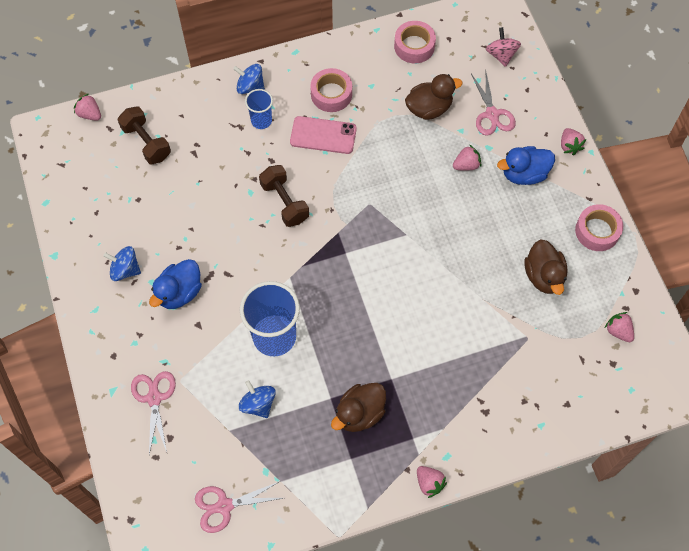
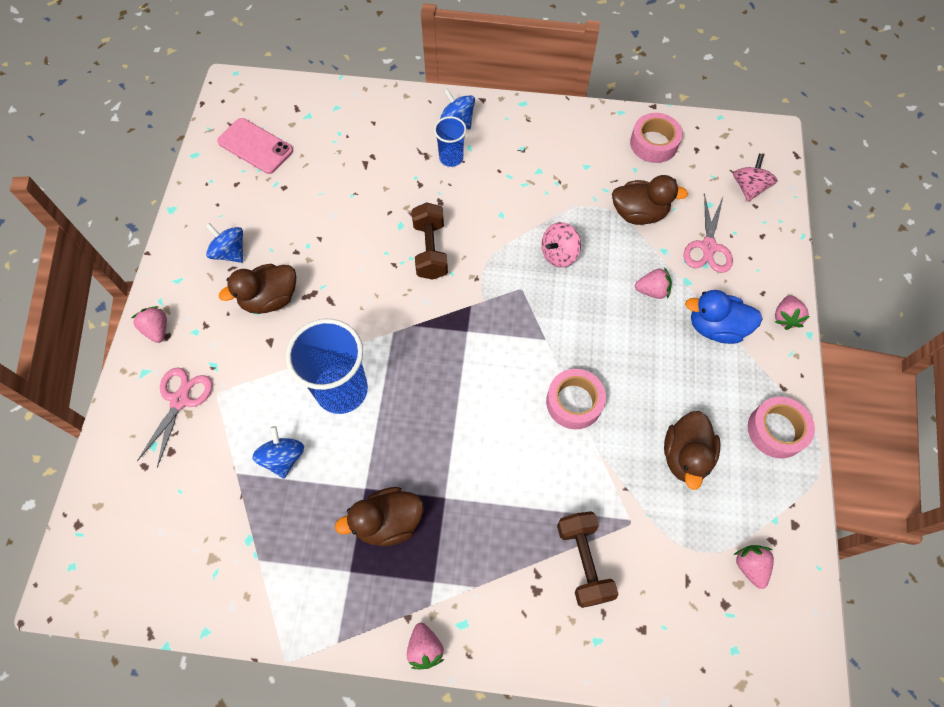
camera: 25 degrees right, 0 degrees up
pink strawberry [74,94,101,121] -> pink strawberry moved to [132,306,167,343]
brown dumbbell [118,106,171,164] -> brown dumbbell moved to [557,511,619,608]
blue duck [149,259,202,309] -> brown duck [219,264,296,314]
pink scissors [195,481,283,533] -> none
pink phone [290,116,357,154] -> pink phone moved to [217,118,293,174]
pink tape [310,68,352,112] -> pink tape moved to [546,369,606,429]
none -> pink spinning top [541,222,581,268]

